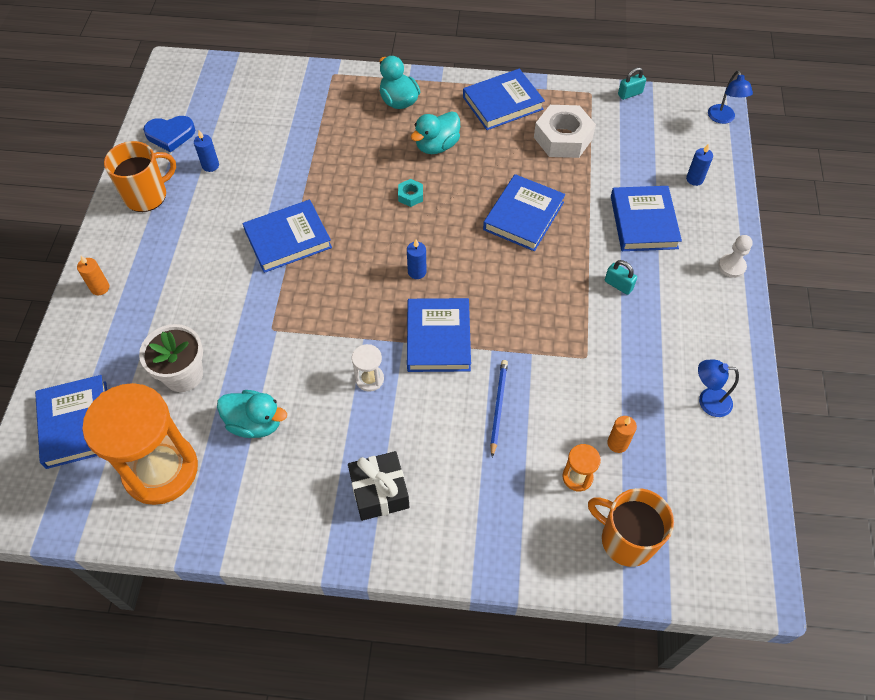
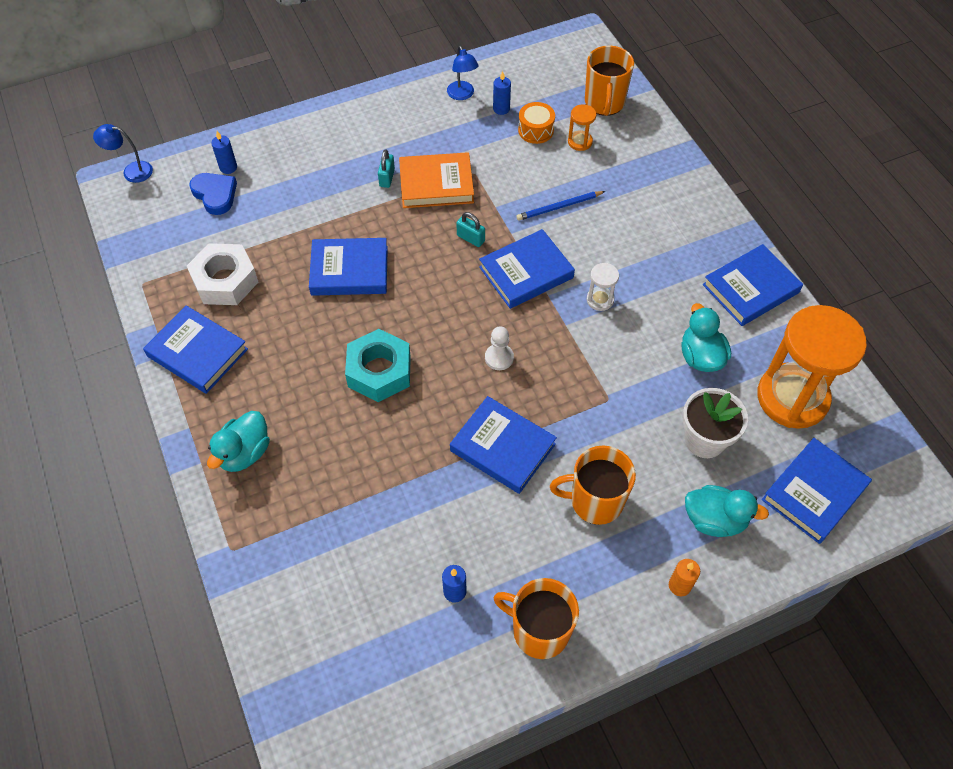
camera: 120 degrees left, 0 degrees up
blue heart [143,116,195,152] -> blue heart moved to [189,173,237,215]
black gift [348,451,409,521] -> none
turquoise nut [398,179,423,207] -> turquoise nut [345,329,411,402], size x2.18
blue candle [407,239,427,279] -> blue candle moved to [493,71,511,115]
turquoise duck [411,111,460,154] -> turquoise duck moved to [685,485,769,537]
orange candle [607,416,637,453] -> orange drum [518,102,555,144]
blue book [611,186,682,251] -> blue book moved to [703,244,803,326]
turquoise padlock [618,67,646,100] -> turquoise padlock moved to [456,212,485,247]
blue lamp [708,70,753,124] -> blue lamp turned 135 degrees counterclockwise [93,124,153,183]
white pawn [718,235,753,278] -> white pawn moved to [485,326,514,370]
none -> orange book [399,152,474,208]
none -> orange mug [550,446,636,525]

